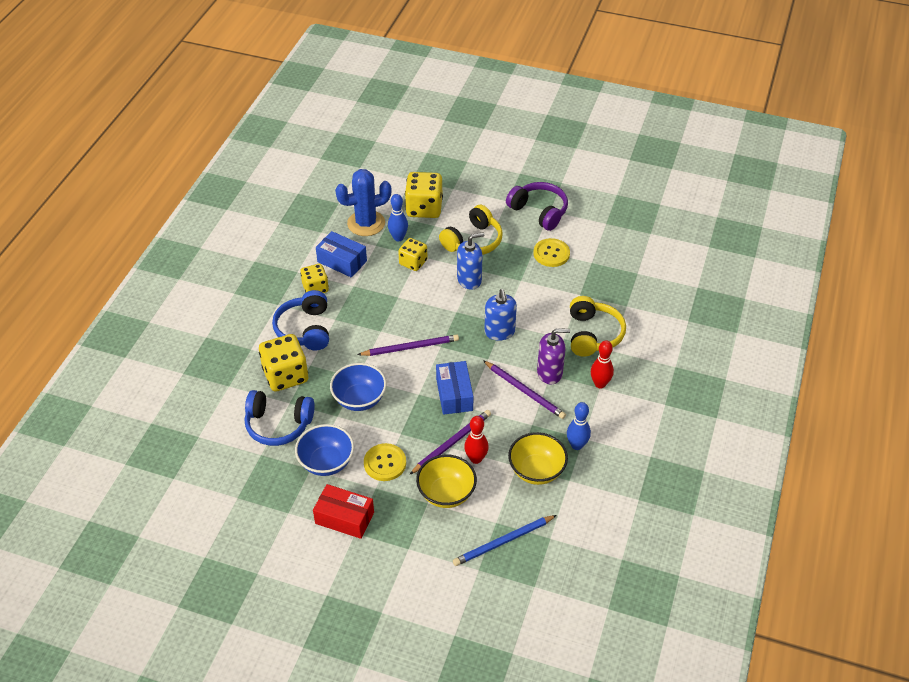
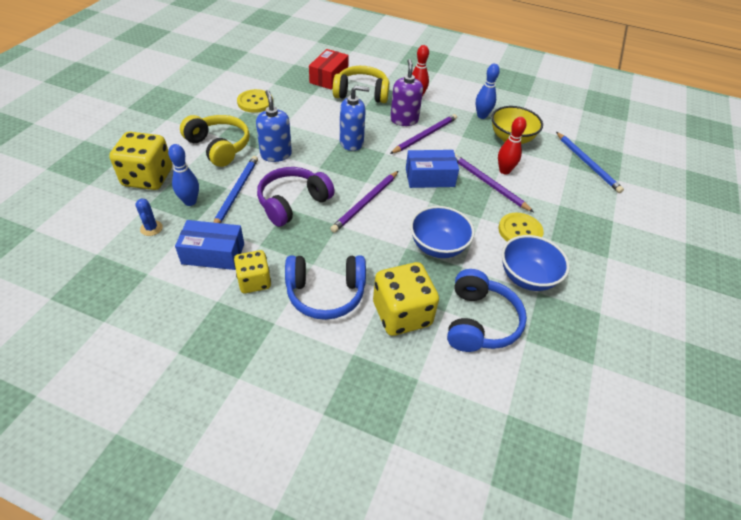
camera: 90 degrees left, 0 degrees up
red box [313,484,374,539] -> red box moved to [309,49,349,90]
blue box [316,231,367,277] -> blue box turned 60 degrees clockwise [175,220,244,270]
blue cactus [335,169,391,236] -> blue cactus [135,198,163,236], size x0.44
purple pencil [357,335,459,356] -> purple pencil turned 135 degrees counterclockwise [330,171,398,233]
yellow dice [398,238,427,271] -> blue pencil [213,156,258,223]
yellow bowl [416,455,477,508] -> none
purple headphones [506,182,568,231] -> purple headphones moved to [257,167,335,227]

